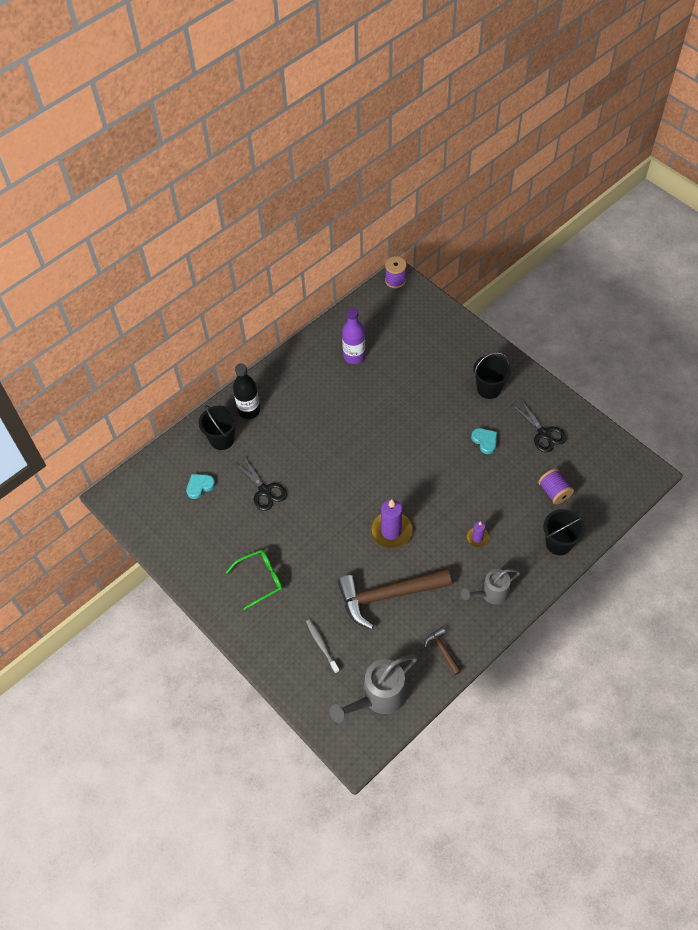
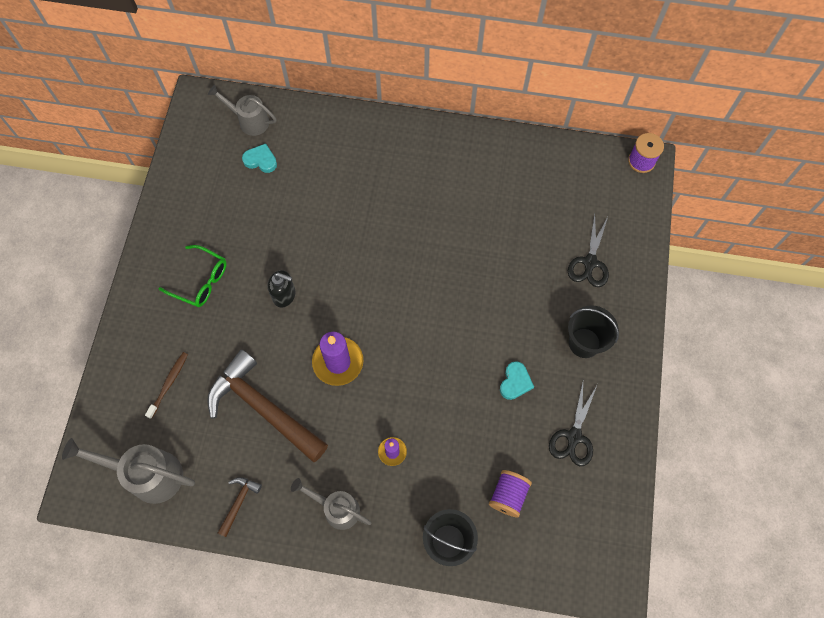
camera: 50 degrees right, 10 degrees up
black bucket [199,405,237,450] -> none
black bottle [233,363,260,419] -> none
black scissors [236,457,287,511] -> black scissors moved to [568,214,609,287]
grey toothbrush [306,619,339,673] -> brown toothbrush [145,352,188,419]
purple bottle [342,307,365,364] -> none
none -> grey watering can [208,85,277,136]
none -> black soap dispenser [268,270,296,308]

